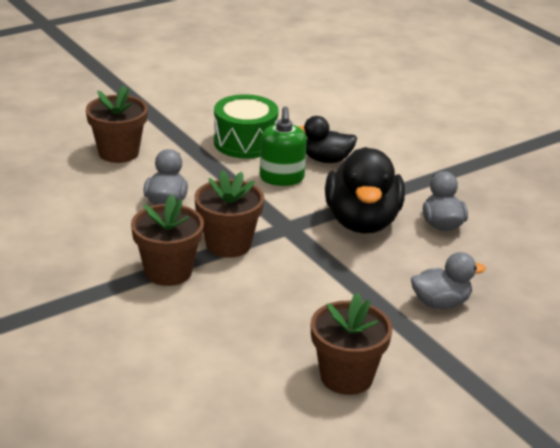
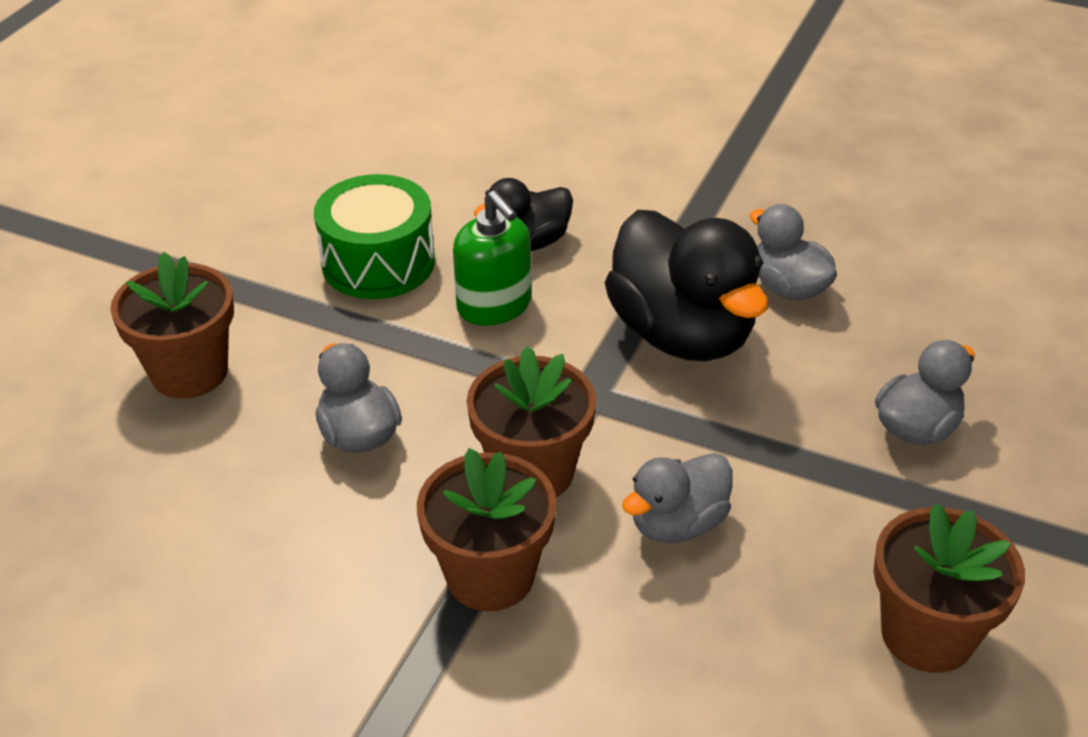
camera: 30 degrees left, 10 degrees up
none -> grey duck [622,453,733,543]

